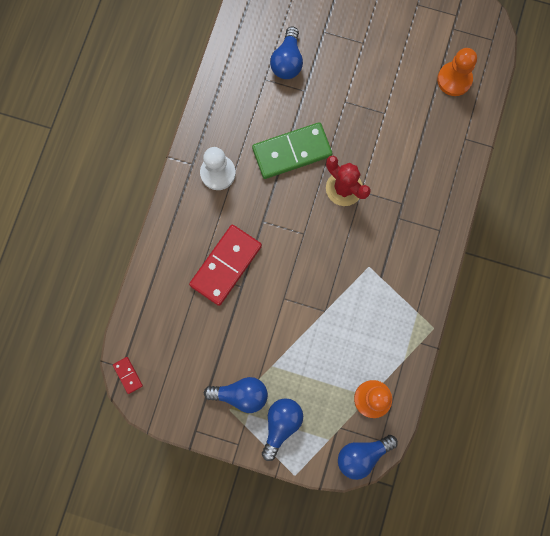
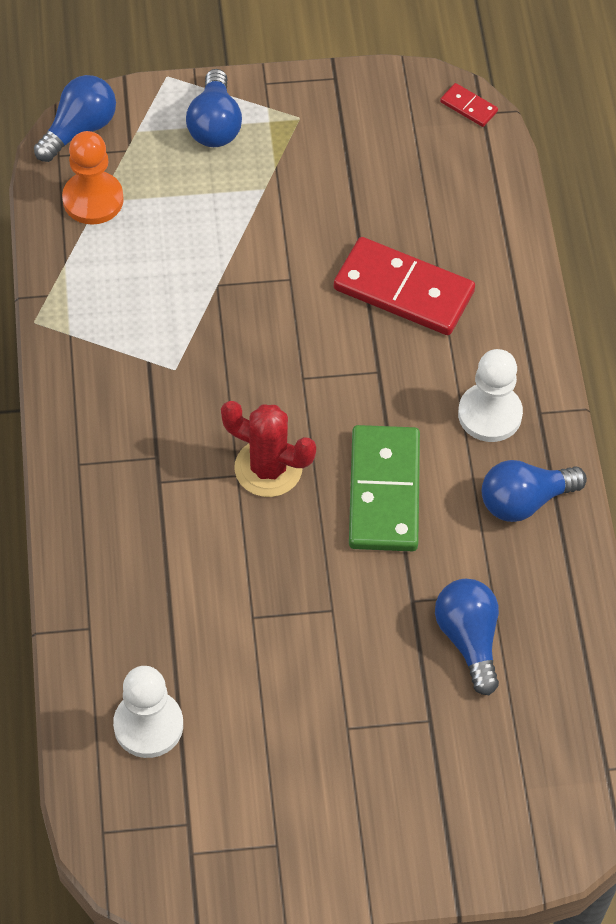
camera: 155 degrees right, 20 degrees down
red domino [189,225,262,306] -> red domino turned 75 degrees counterclockwise [334,237,475,335]
blue light bulb [204,377,268,413] -> blue light bulb moved to [482,460,587,522]
green domino [252,122,332,179] -> green domino turned 45 degrees counterclockwise [349,425,420,551]
orange pawn [437,48,477,96] -> white pawn [113,666,183,758]

